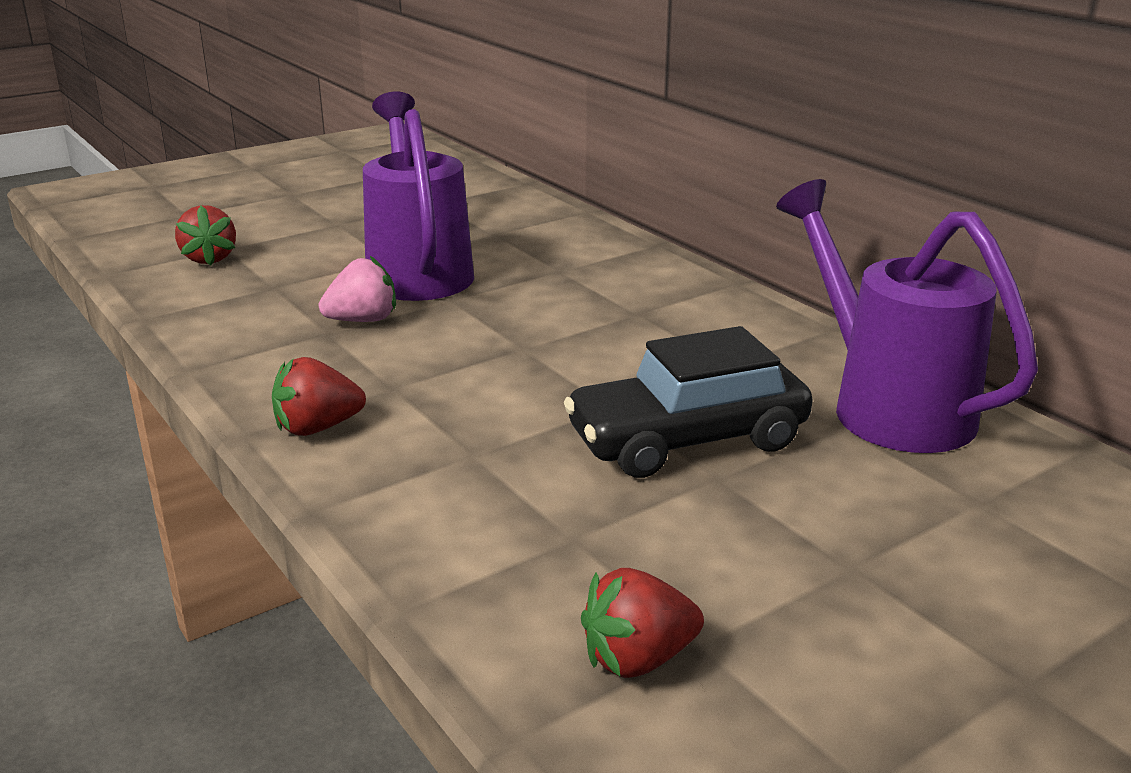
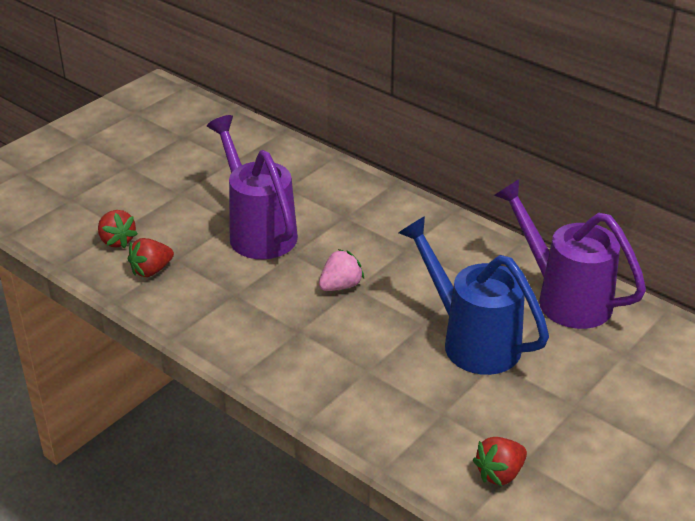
camera: 15 degrees left, 10 degrees up
red strawberry [272,357,366,436] -> red strawberry moved to [128,238,174,277]
pink strawberry [319,256,396,322] -> pink strawberry moved to [319,249,364,291]
black car [564,326,813,478] -> blue watering can [398,216,549,375]

